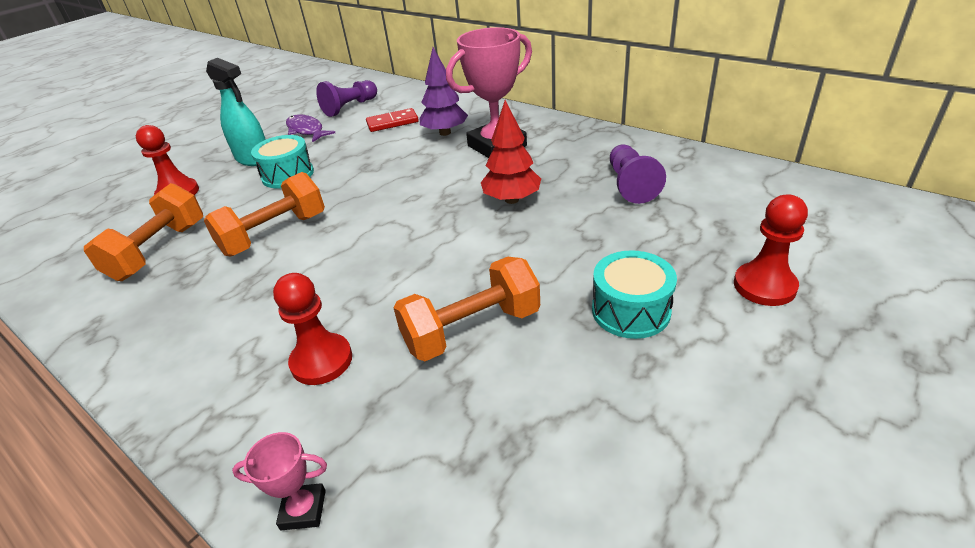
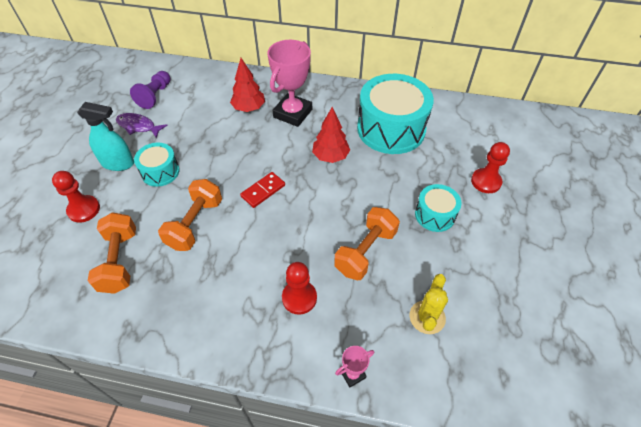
camera: 30 degrees left, 15 degrees up
red domino [366,108,418,132] -> red domino moved to [240,172,285,208]
purple tree [420,47,468,136] -> red tree [230,58,265,112]
purple pawn [610,144,666,204] -> turquoise drum [357,74,434,154]
none -> yellow cactus [409,274,448,334]

